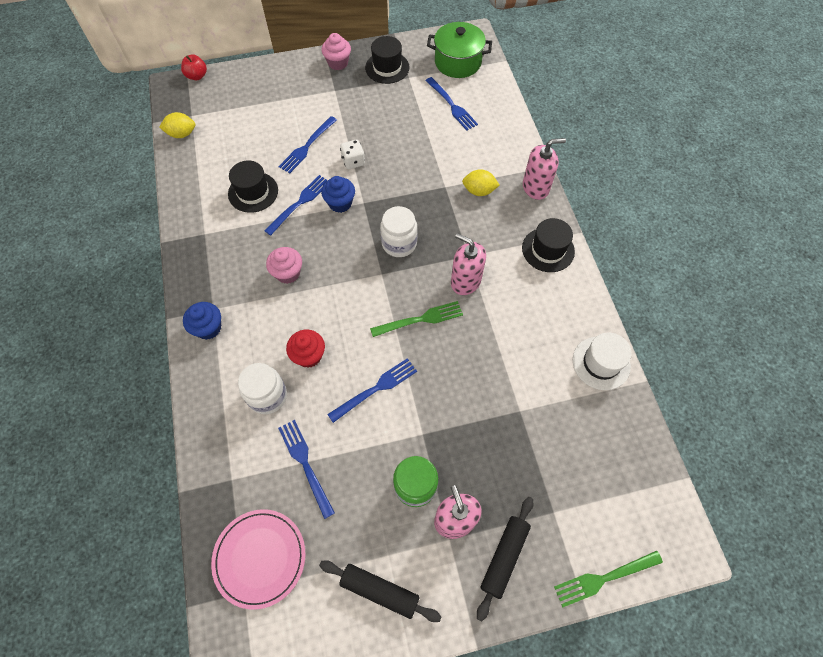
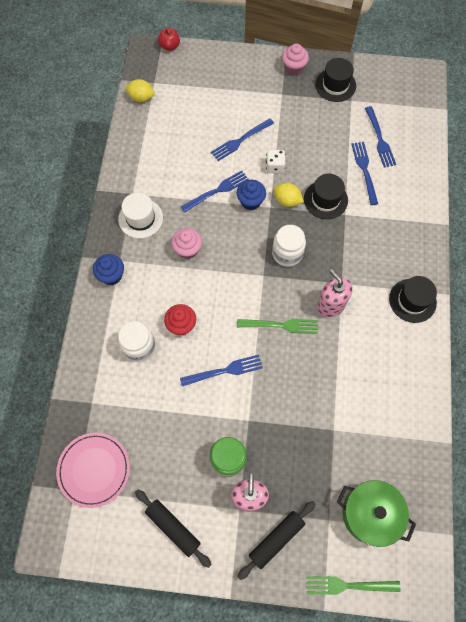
camera: 20 degrees right, 5 degrees up
black hat [228,160,278,213] -> black hat moved to [304,174,348,219]
blue fork [278,420,335,519] -> blue fork moved to [352,142,378,205]
green pot [427,22,492,78] -> green pot moved to [337,480,416,547]
yellow lemon [462,169,500,196] -> yellow lemon moved to [273,183,304,207]
pink soap dispenser [523,138,566,200] -> none
white hat [573,333,632,390] -> white hat moved to [118,193,163,239]

